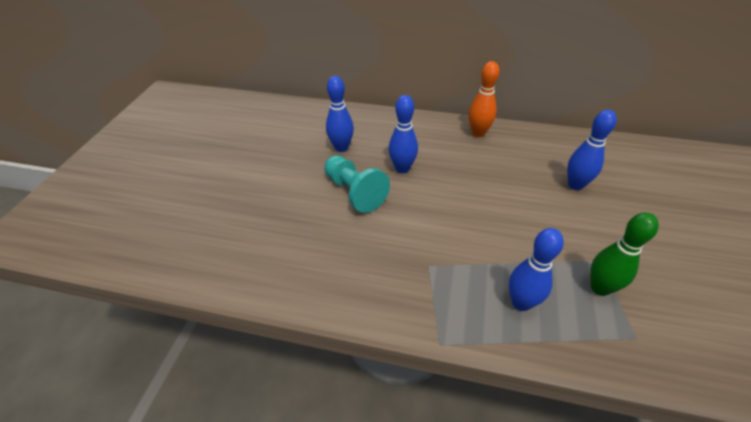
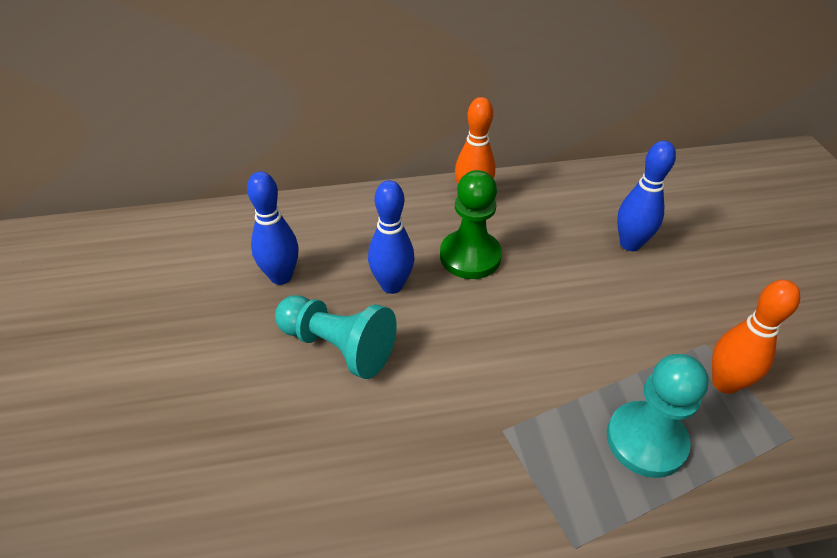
camera: 25 degrees left, 0 degrees up
blue bowling pin [509,228,564,311] -> turquoise pawn [607,354,709,478]
green bowling pin [590,212,659,296] -> orange bowling pin [712,280,800,394]
none -> green pawn [440,170,502,279]

